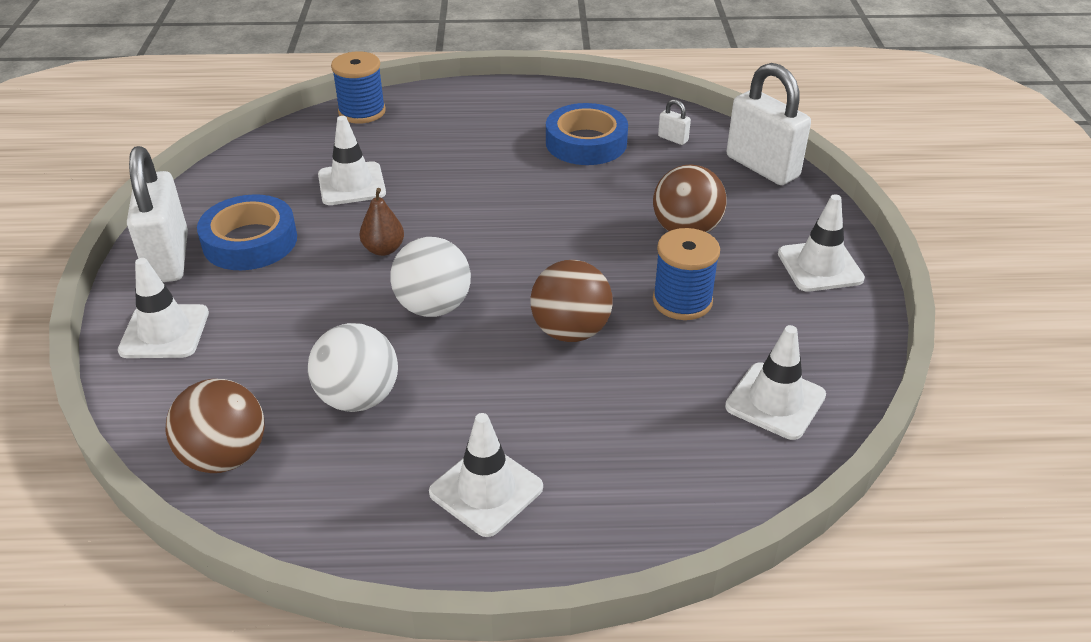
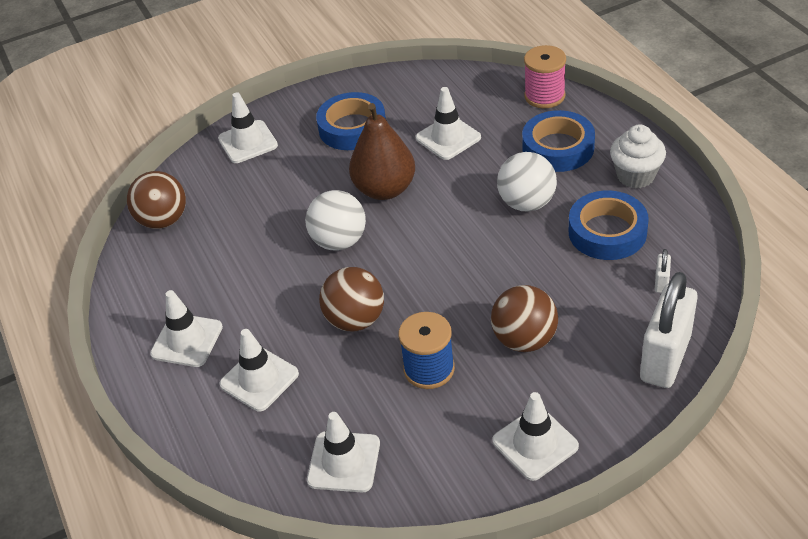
camera: 70 degrees right, 5 degrees up
white padlock [127,146,188,282] -> none
white ball [308,323,398,412] -> white ball moved to [497,152,557,211]
blue spool [331,51,386,124] -> pink spool [524,45,566,108]
brown pear [360,188,404,256] -> brown pear [349,103,415,200], size x1.93
none -> white traffic cone [219,329,299,411]
none -> blue tape [522,110,595,172]
none -> white cupcake [610,125,666,188]

